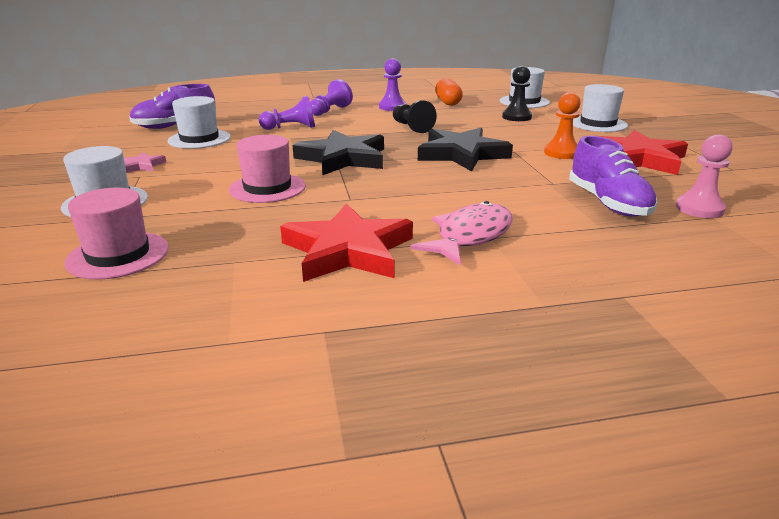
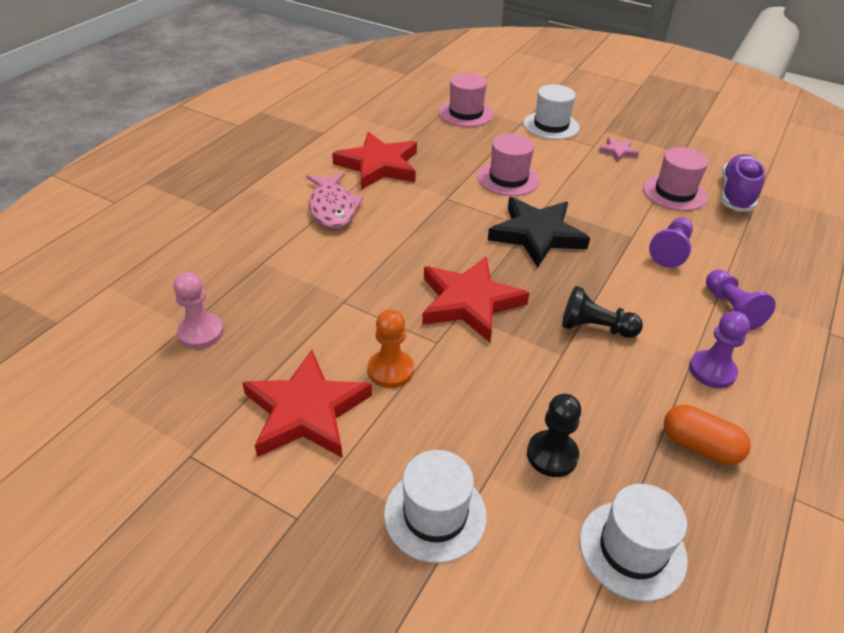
camera: 130 degrees right, 15 degrees up
white hat [168,96,231,149] -> pink hat [643,147,708,211]
black star [418,128,513,171] -> red star [422,256,529,342]
purple shoe [569,136,657,217] -> none

